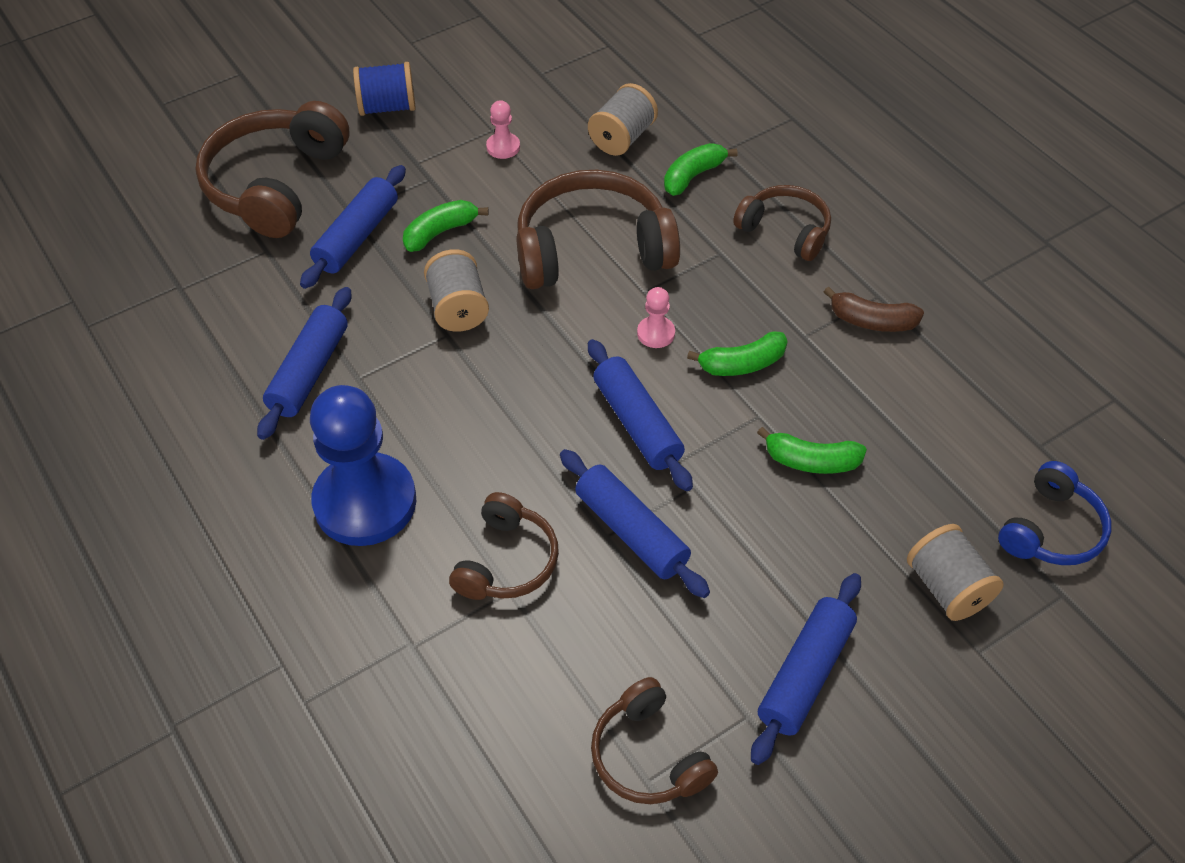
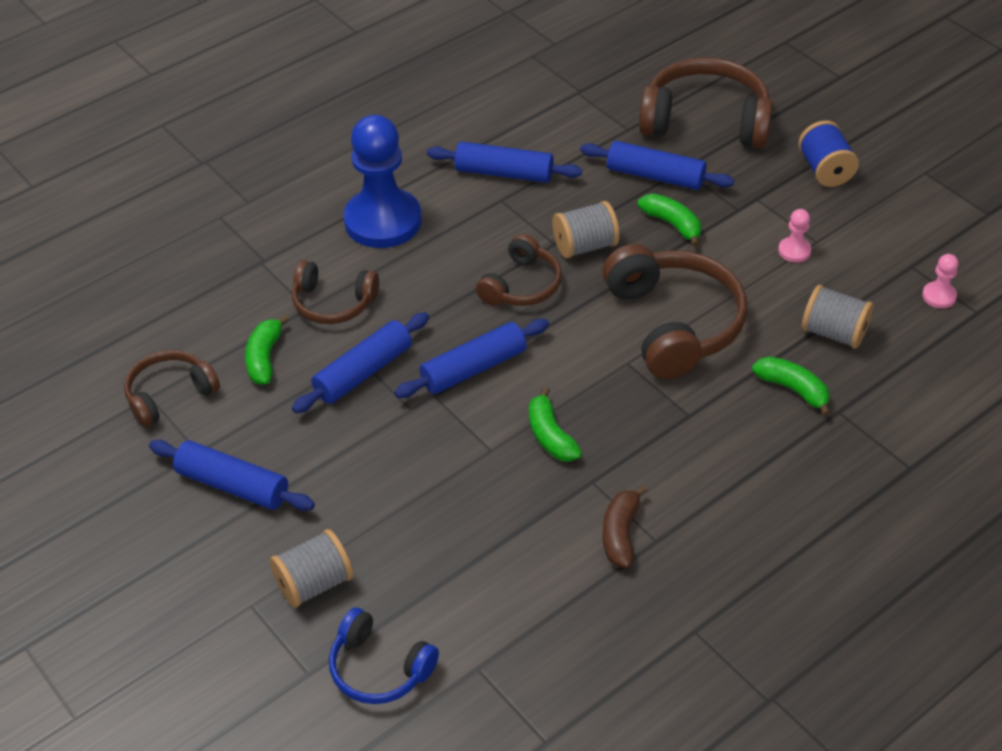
camera: 85 degrees right, 5 degrees down
pink pawn [637,287,675,348] -> pink pawn moved to [922,254,959,308]
brown headphones [733,185,831,261] -> brown headphones moved to [476,234,562,306]
green banana [757,427,867,474] -> green banana moved to [245,315,289,385]

